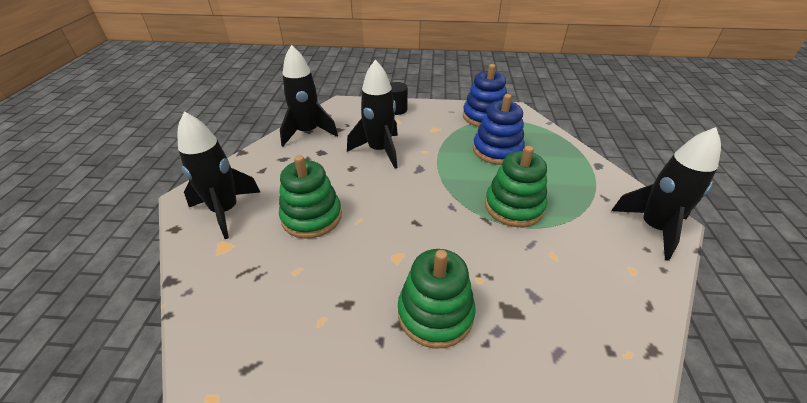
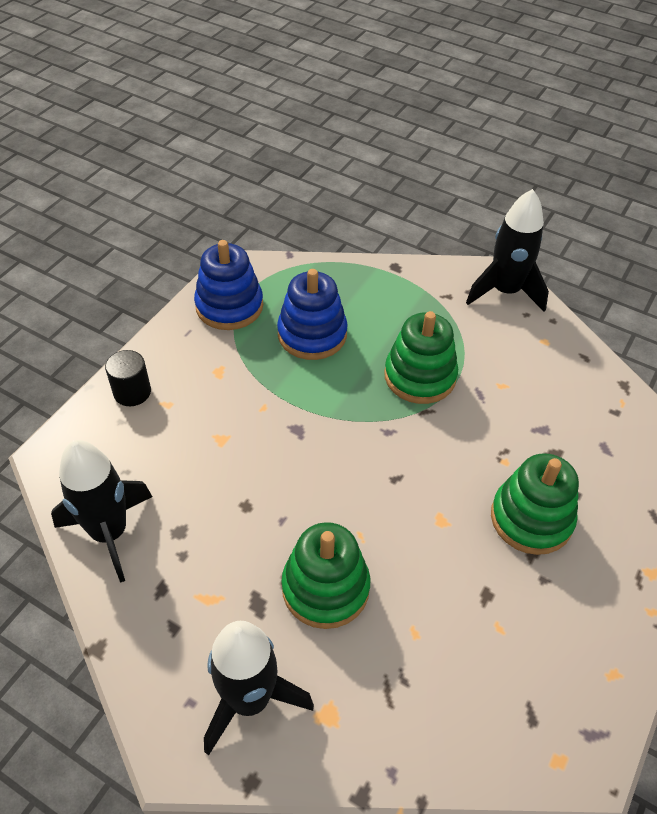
camera: 65 degrees left, 10 degrees up
black rocket [347,60,398,168] -> none

